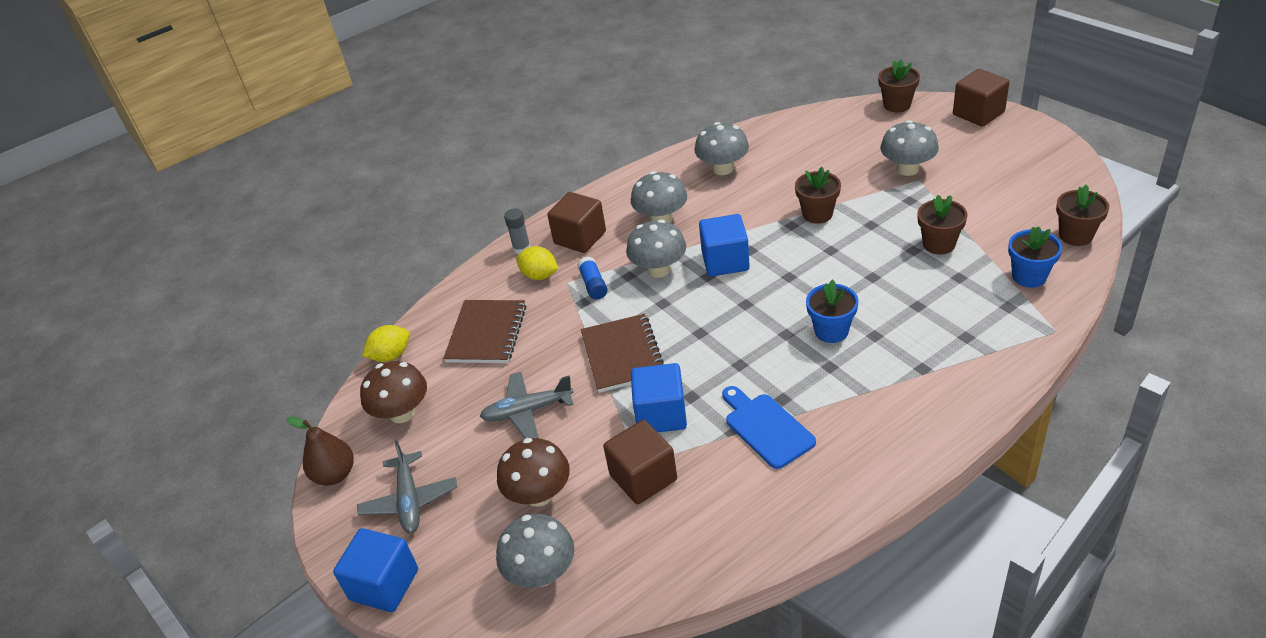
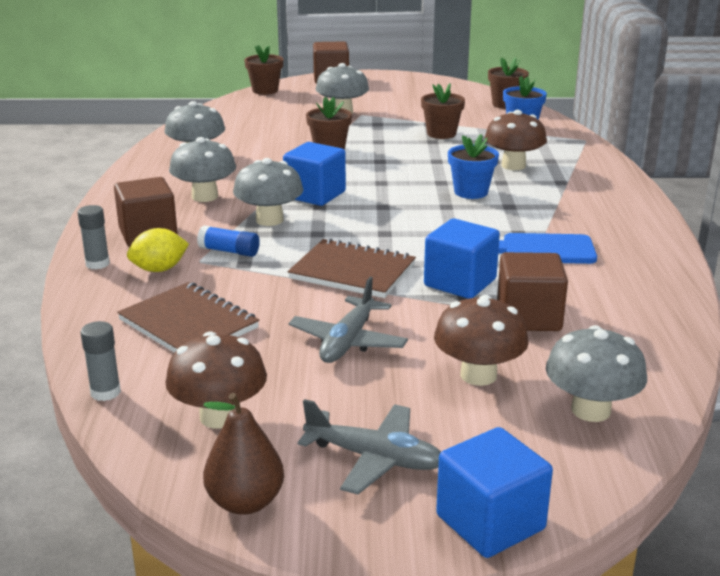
camera: 60 degrees left, 15 degrees down
yellow lemon [362,325,409,362] -> grey glue stick [80,321,121,401]
none -> brown mushroom [485,110,547,170]

